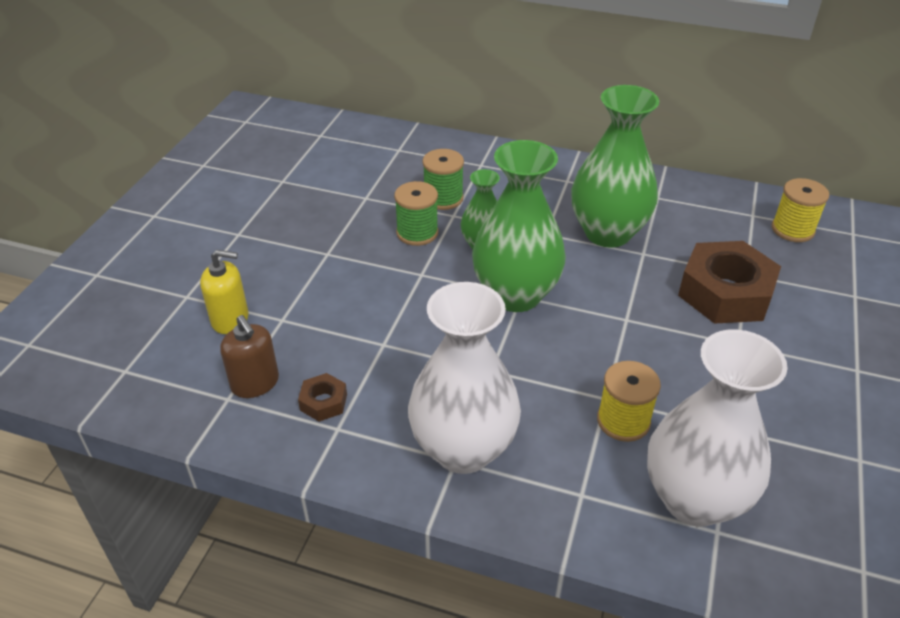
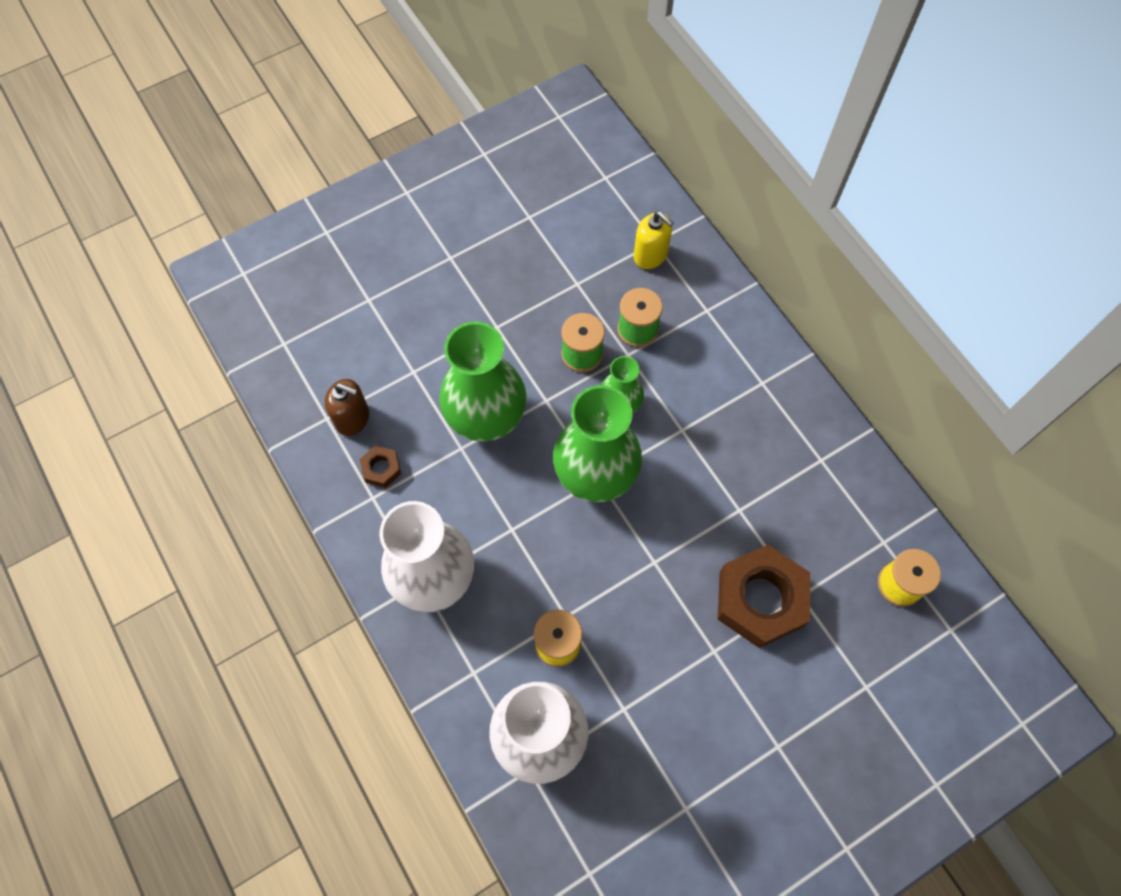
camera: 40 degrees right, 25 degrees up
yellow soap dispenser [200,250,248,334] -> yellow soap dispenser moved to [634,211,673,269]
brown soap dispenser [220,315,279,398] -> brown soap dispenser turned 75 degrees counterclockwise [325,379,369,436]
green vase [571,85,659,247] -> green vase moved to [439,321,526,442]

